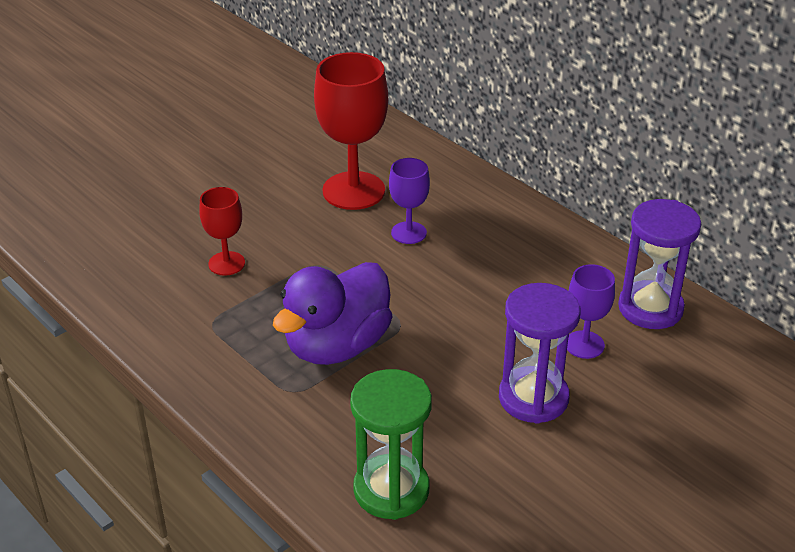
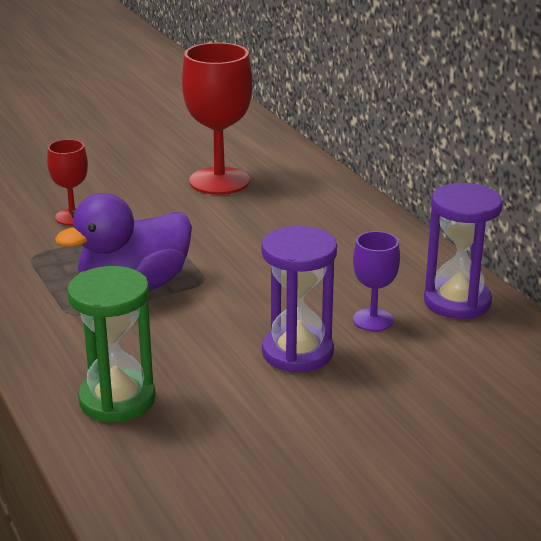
camera: 15 degrees right, 10 degrees down
purple goblet [389,158,430,244] -> none

